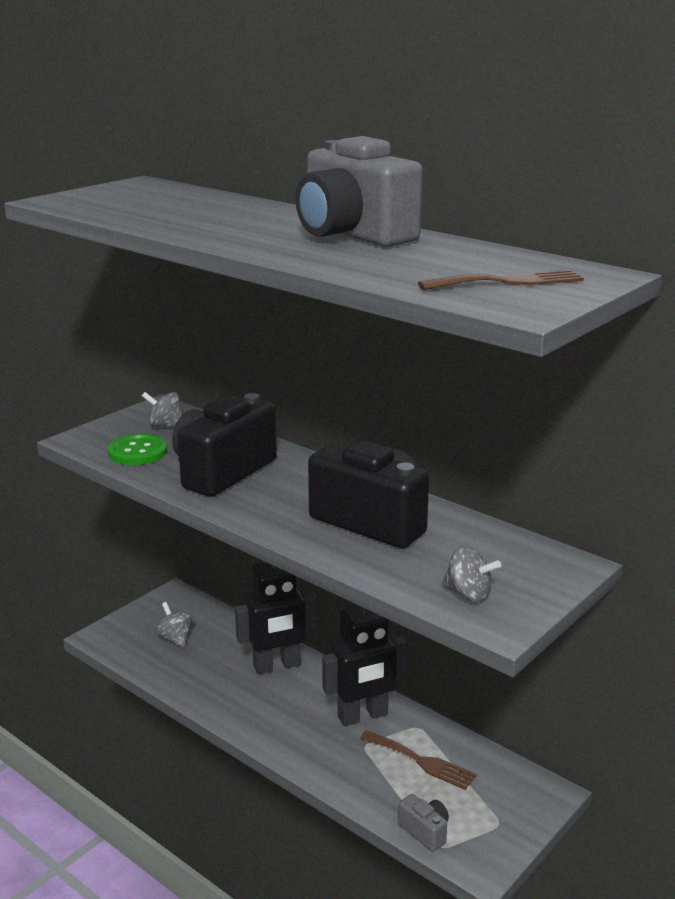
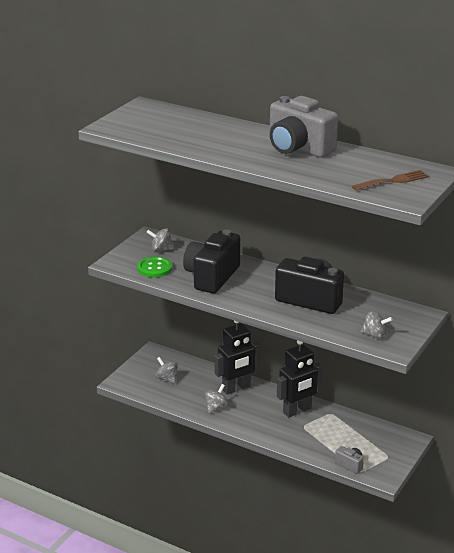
camera: 10 degrees left, 5 degrees up
brown fork [360,730,476,790] -> none
none -> grey spinning top [205,384,228,413]

